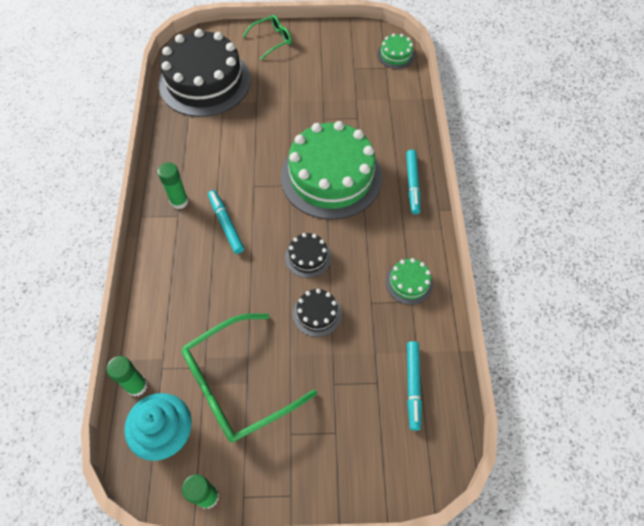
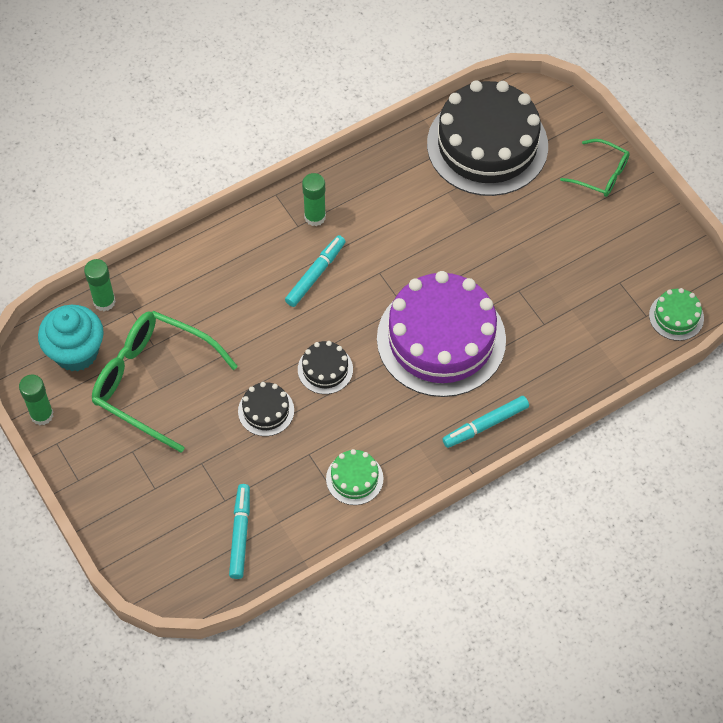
camera: 60 degrees right, 0 degrees up
green cake [281,121,382,220] -> purple cake [377,271,506,397]
turquoise marker [407,341,422,431] -> turquoise marker turned 120 degrees clockwise [229,484,250,579]

